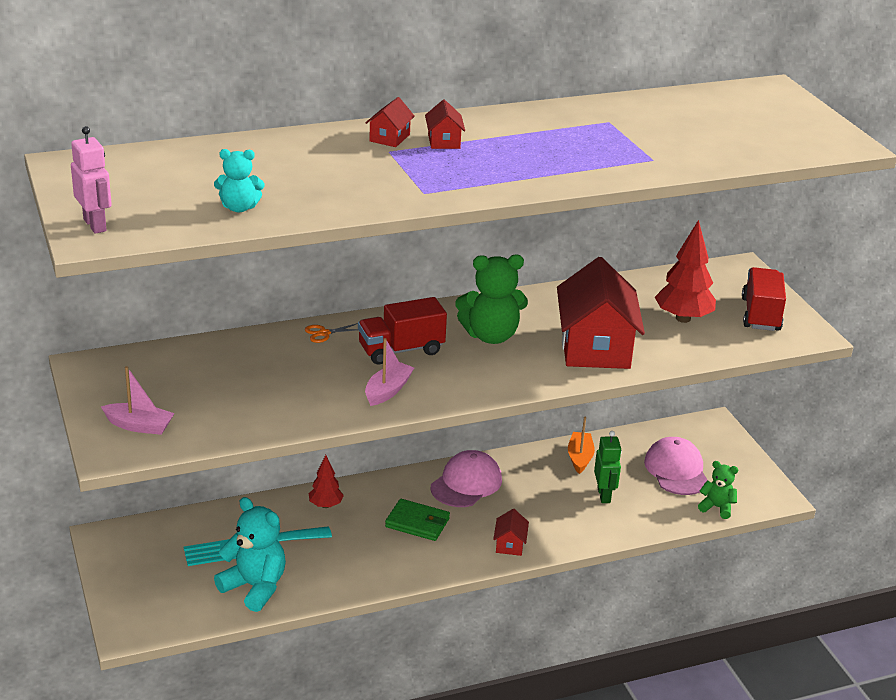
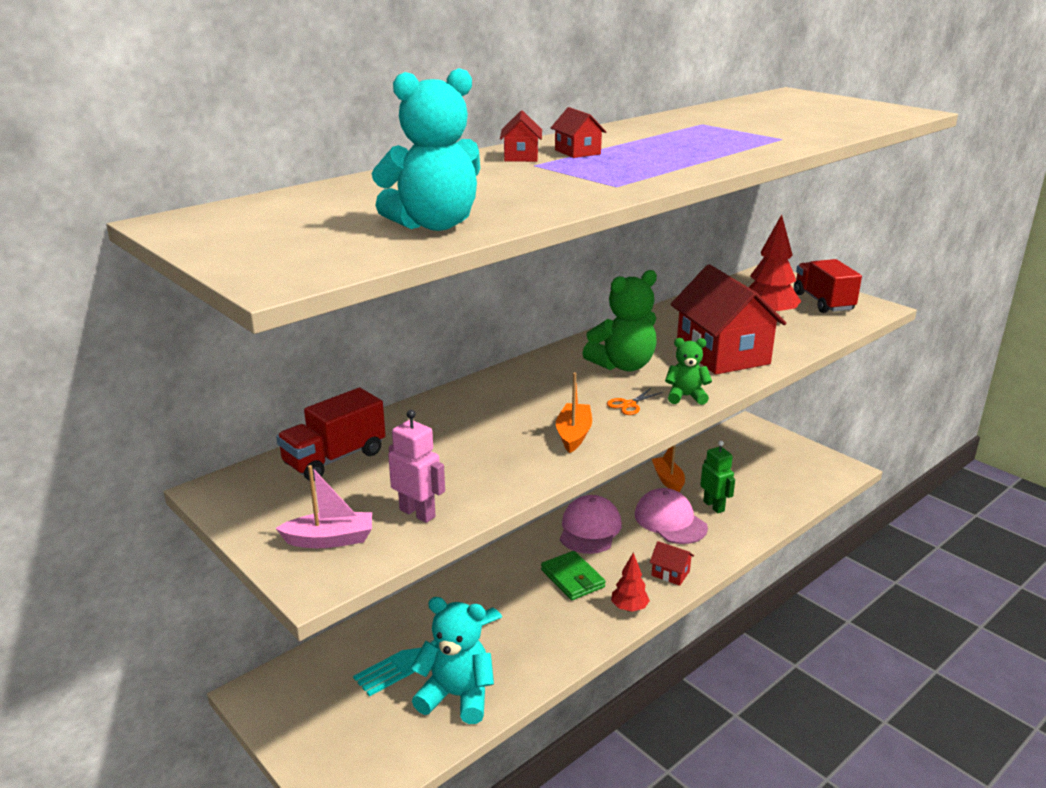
camera: 20 degrees left, 5 degrees down
pink robot [71,126,112,234] -> pink robot moved to [388,410,445,523]
turquoise teddy bear [214,149,265,212] -> turquoise teddy bear [372,68,480,231], size x1.75
orange scissors [305,323,358,343] -> orange scissors moved to [607,388,663,415]
red tree [309,455,344,508] -> red tree moved to [611,553,650,612]
red truck [358,297,447,364] -> red truck moved to [276,388,386,481]
pink boat [365,338,414,406] -> orange boat [556,373,592,453]
green wallet [385,499,450,541] -> green wallet turned 60 degrees clockwise [541,551,606,600]
red house [493,509,529,556] -> red house turned 45 degrees counterclockwise [650,541,694,586]
pink cap [644,437,707,495] -> pink cap moved to [635,488,708,544]
green teddy bear [698,461,738,519] -> green teddy bear moved to [665,338,712,405]

